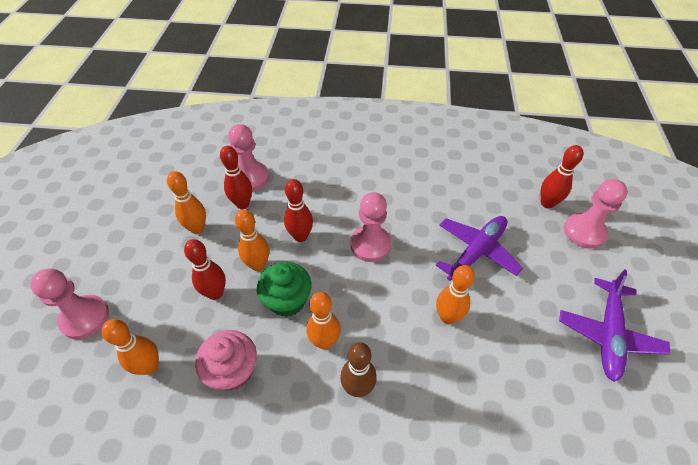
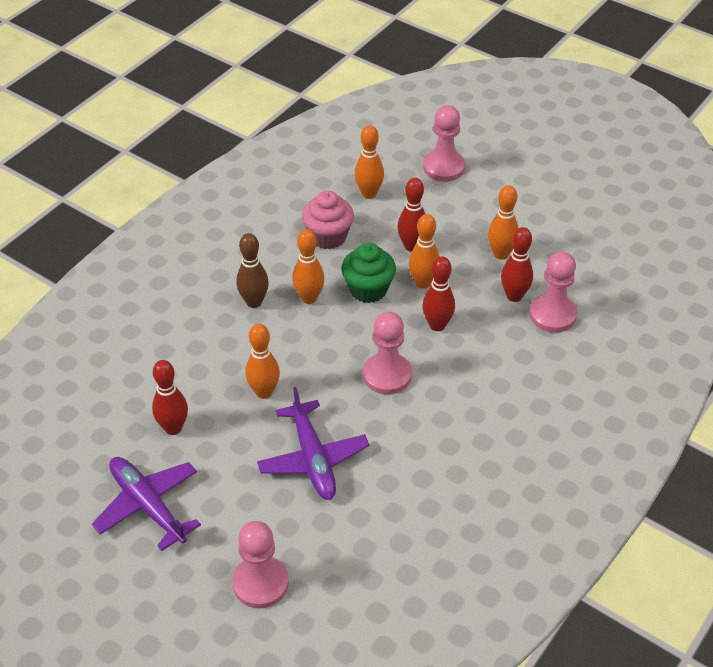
camera: 120 degrees right, 5 degrees down
red bowling pin [541,145,584,209] -> red bowling pin moved to [152,360,188,435]

